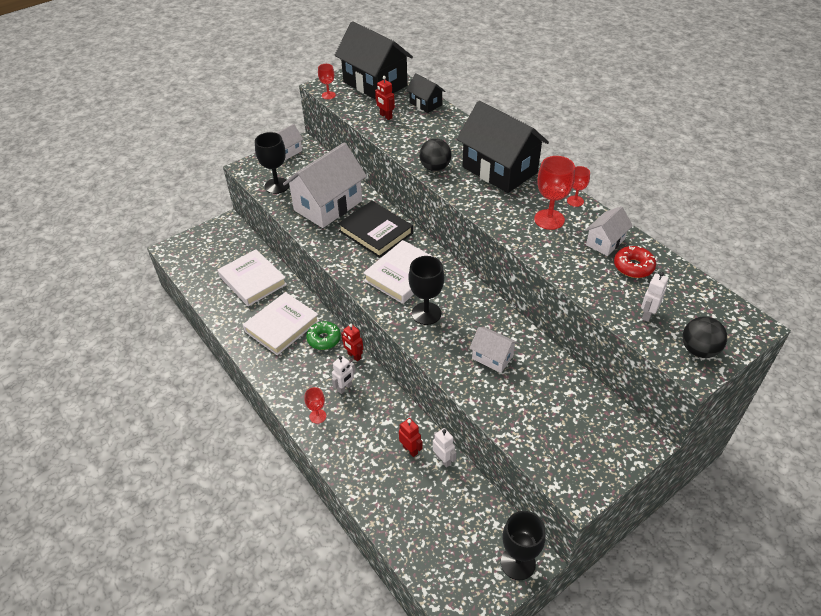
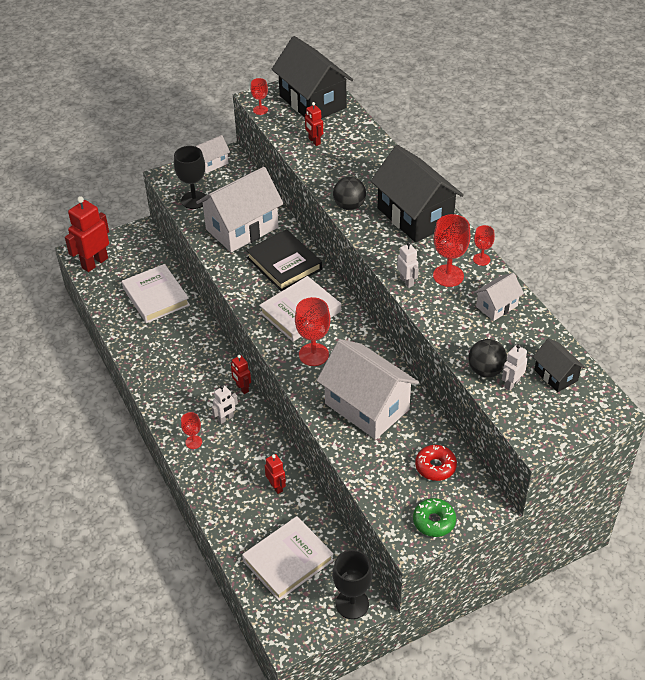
camera: 10 degrees right, 0 degrees up
white book [243,292,319,355] -> white book moved to [242,516,334,601]
green donut [306,321,341,350] -> green donut moved to [413,498,456,537]
black house [406,73,445,113] -> black house moved to [533,338,585,392]
black goblet [408,256,444,325] -> red goblet [295,297,331,366]
white robot [433,428,456,468] -> white robot moved to [397,242,419,288]
white house [469,327,518,373] -> white house [317,339,419,439], size x2.04
red donut [614,246,656,278] -> red donut moved to [415,445,457,481]
black ball [682,316,727,358] -> black ball moved to [468,339,507,377]
none -> red robot [65,196,109,272]

